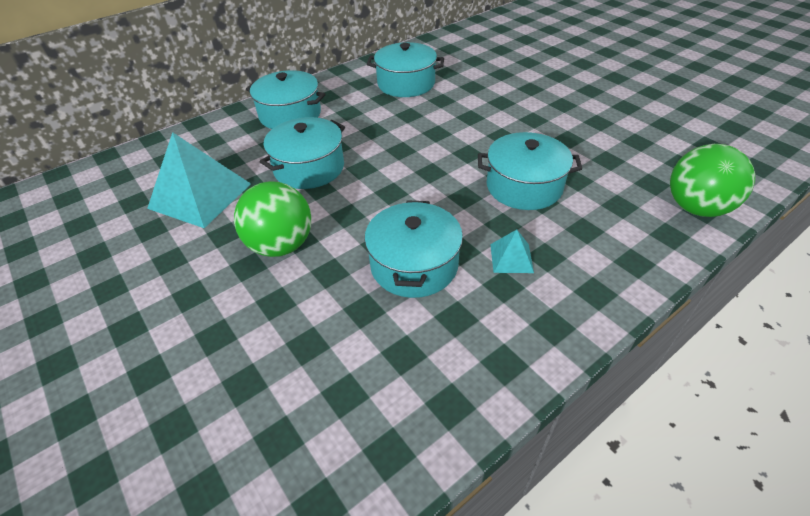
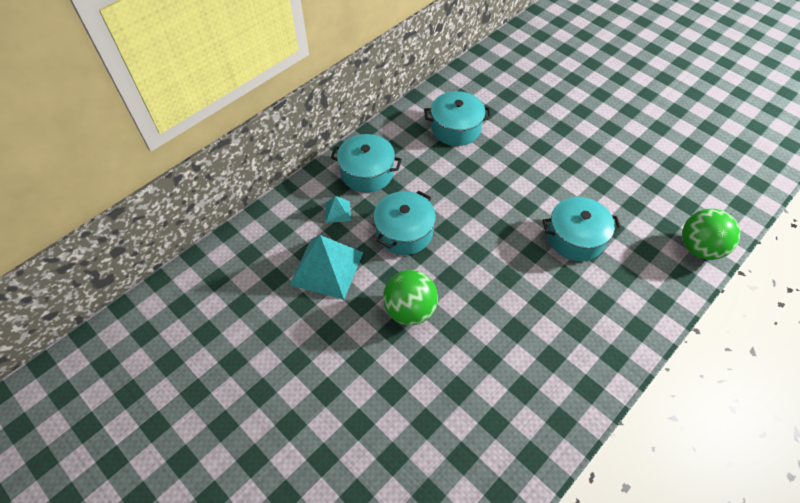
camera: 10 degrees left, 10 degrees up
turquoise pot [364,200,463,298] -> none
turquoise pyramid [490,230,534,273] -> turquoise pyramid moved to [325,196,351,223]

